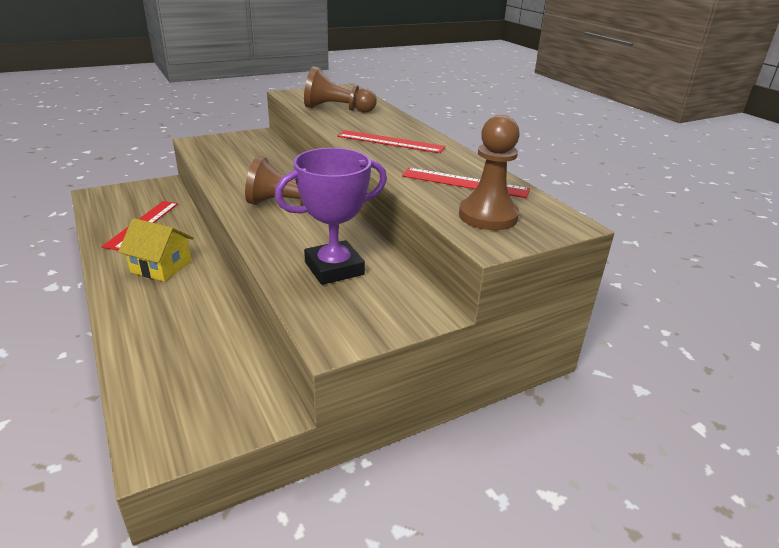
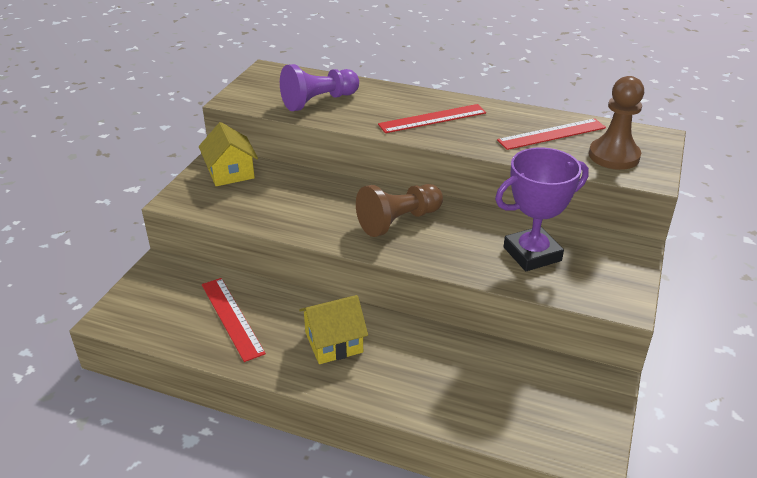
camera: 40 degrees left, 5 degrees up
purple trophy [275,148,387,285] -> purple trophy turned 45 degrees clockwise [495,147,589,271]
brown pawn [304,66,377,113] -> purple pawn [280,64,359,111]
none -> yellow house [199,122,258,186]

